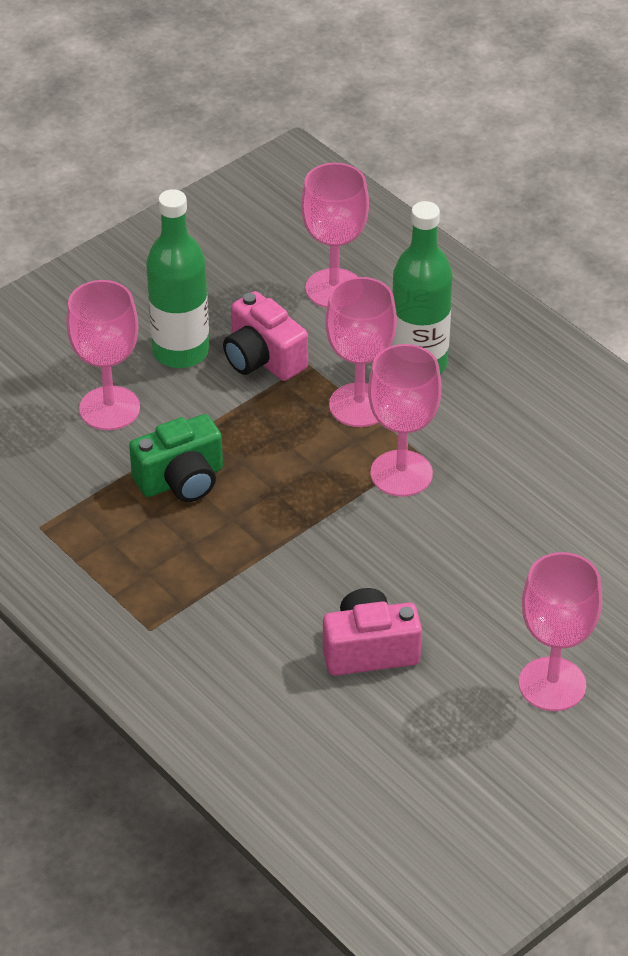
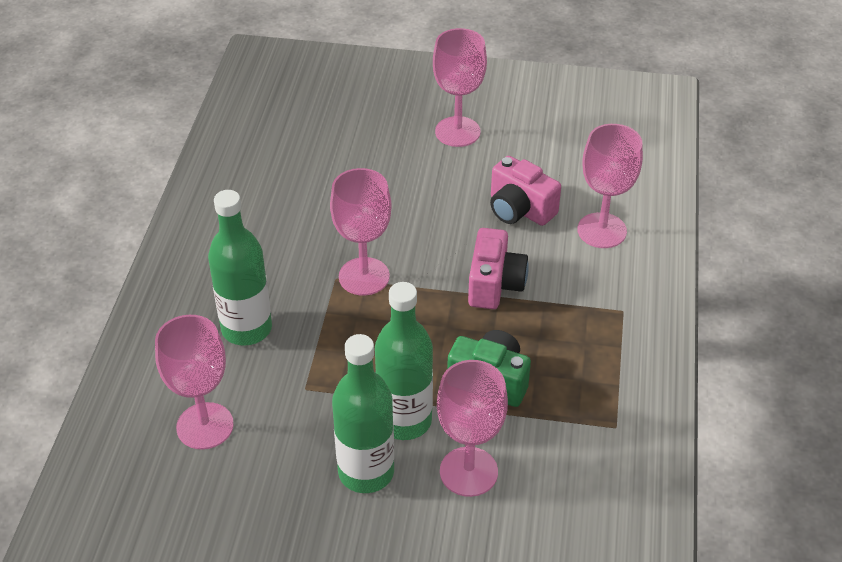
camera: 130 degrees left, 0 degrees up
pink camera [223,291,308,381] -> pink camera moved to [468,228,529,309]
pink goblet [325,277,397,427] -> pink goblet moved to [577,124,643,248]
none -> green bottle [375,282,433,440]

